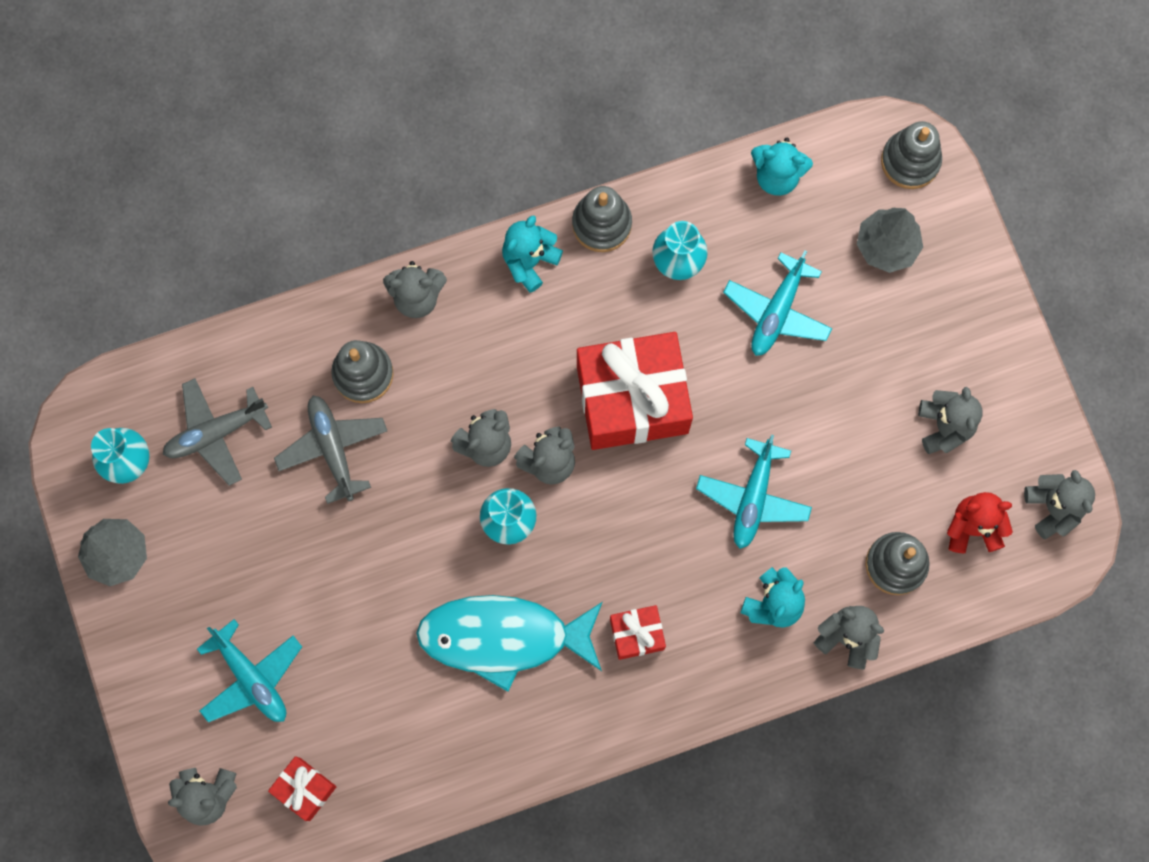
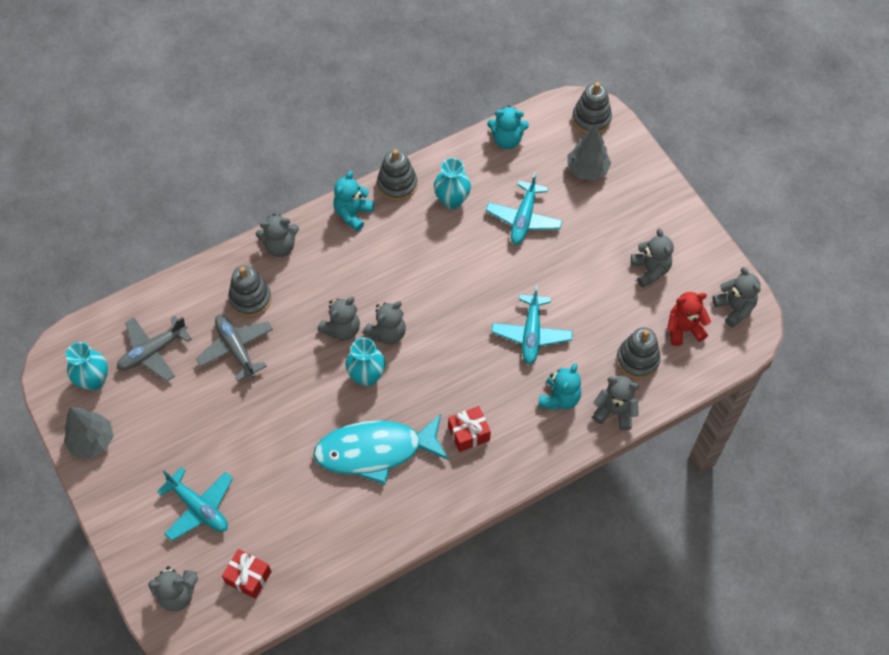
camera: 10 degrees left, 15 degrees down
red gift [577,332,693,450] -> none

